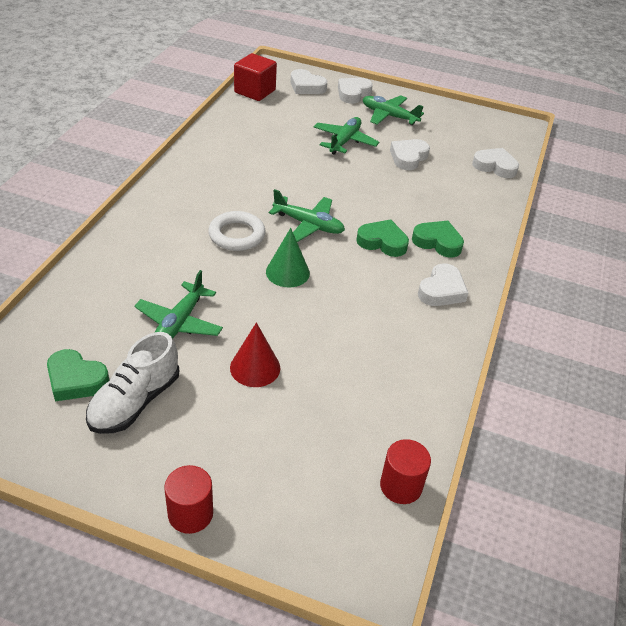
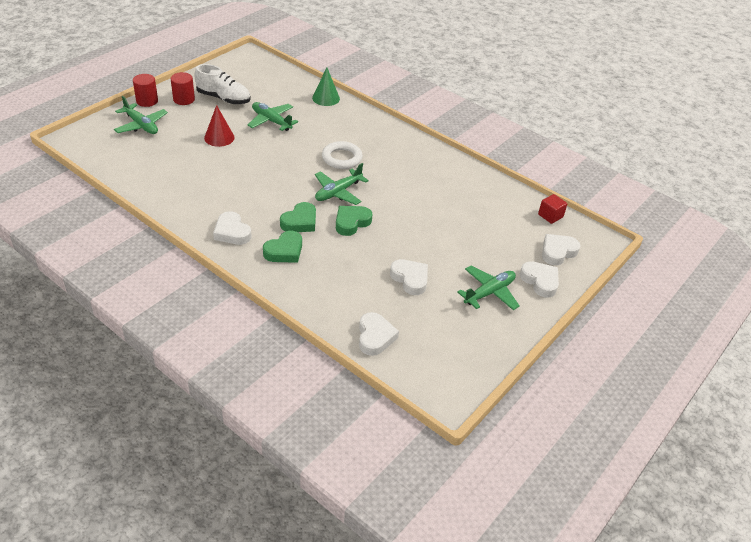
camera: 110 degrees right, 0 degrees up
green heart [47,349,109,401] -> green heart moved to [336,206,372,236]
white shoe [86,332,179,434] -> white shoe turned 150 degrees clockwise [195,64,251,104]
red cube [234,53,277,101] -> red cube [538,194,567,224], size x0.62
green cone [266,228,310,287] -> green cone moved to [312,68,340,106]
green plane [313,117,379,155] -> green plane moved to [114,96,168,134]
red cylinder [380,439,431,504] -> red cylinder moved to [171,72,195,105]
white heart [472,148,519,178] -> white heart turned 45 degrees counterclockwise [359,312,399,356]

